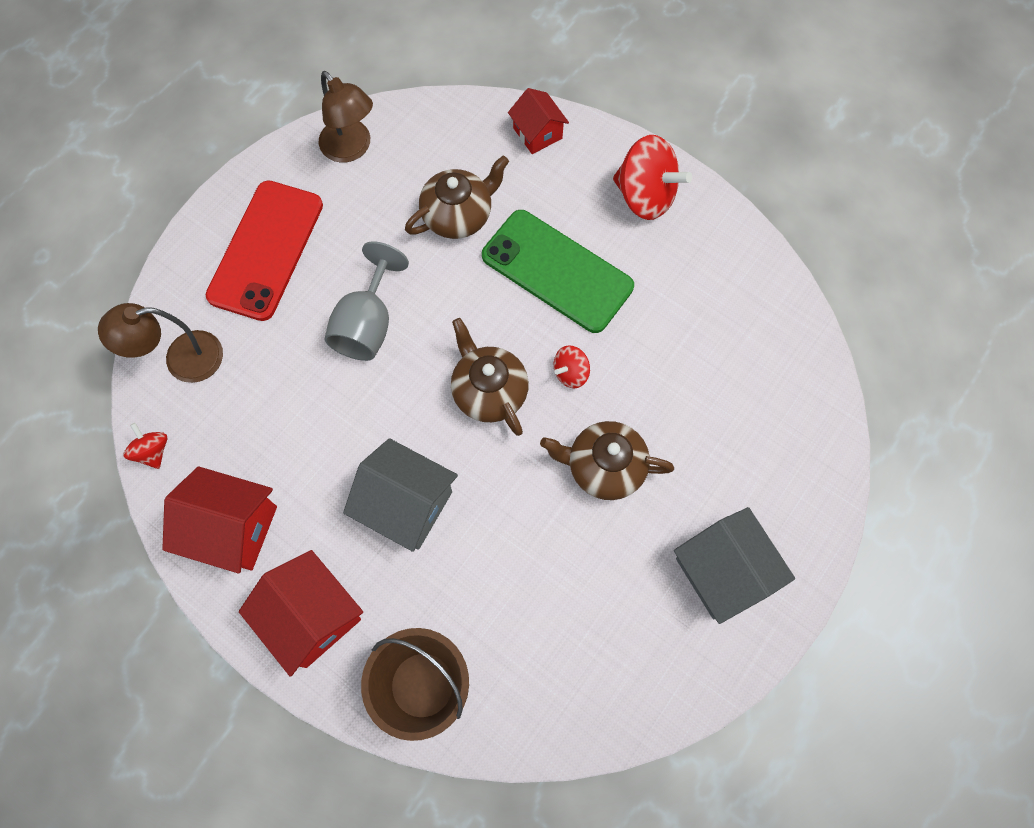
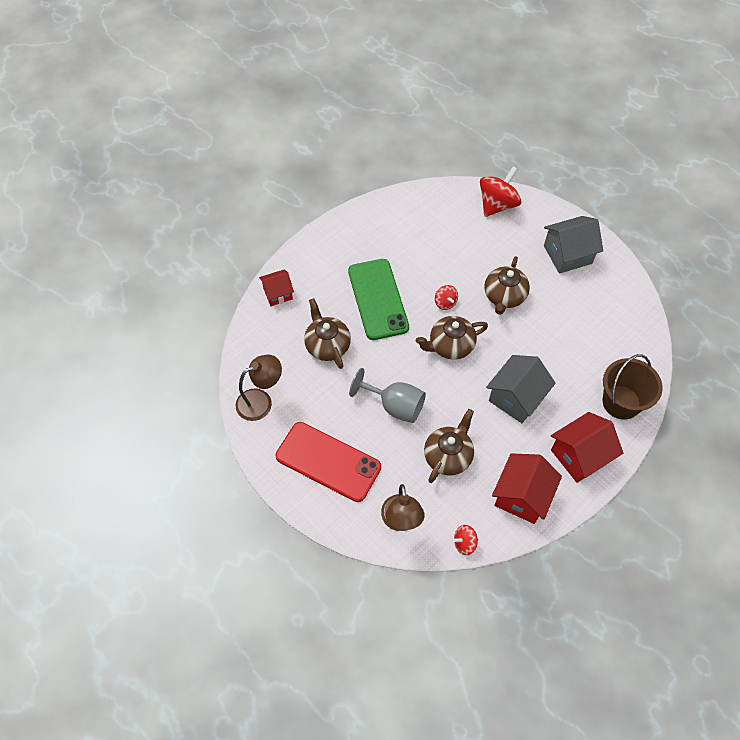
camera: 80 degrees left, 10 degrees down
green phone [482,210,634,333] -> green phone turned 60 degrees counterclockwise [348,259,409,340]
red spinning top [613,135,692,220] -> red spinning top moved to [480,166,521,217]
none -> brown teapot [424,409,474,483]

